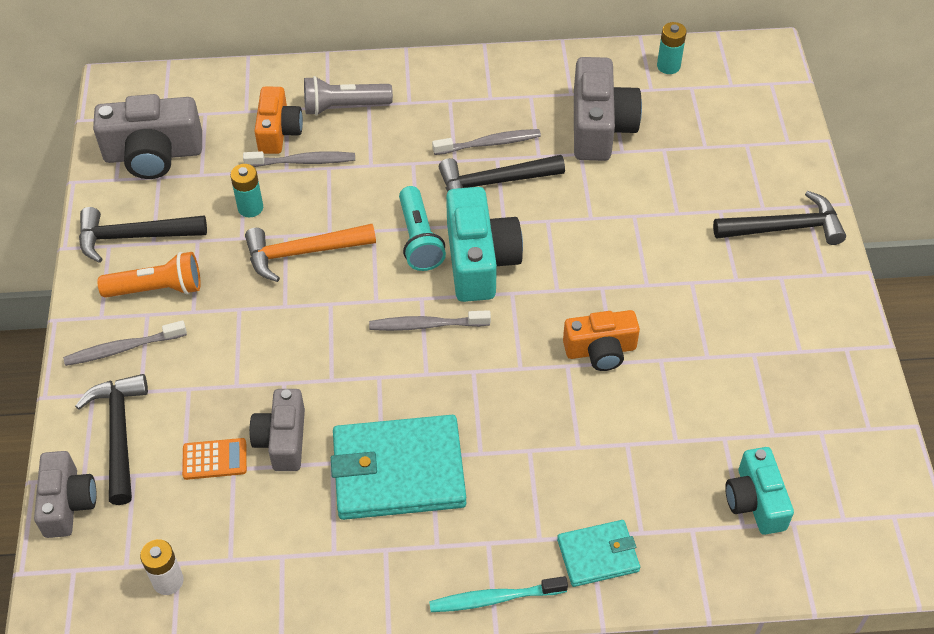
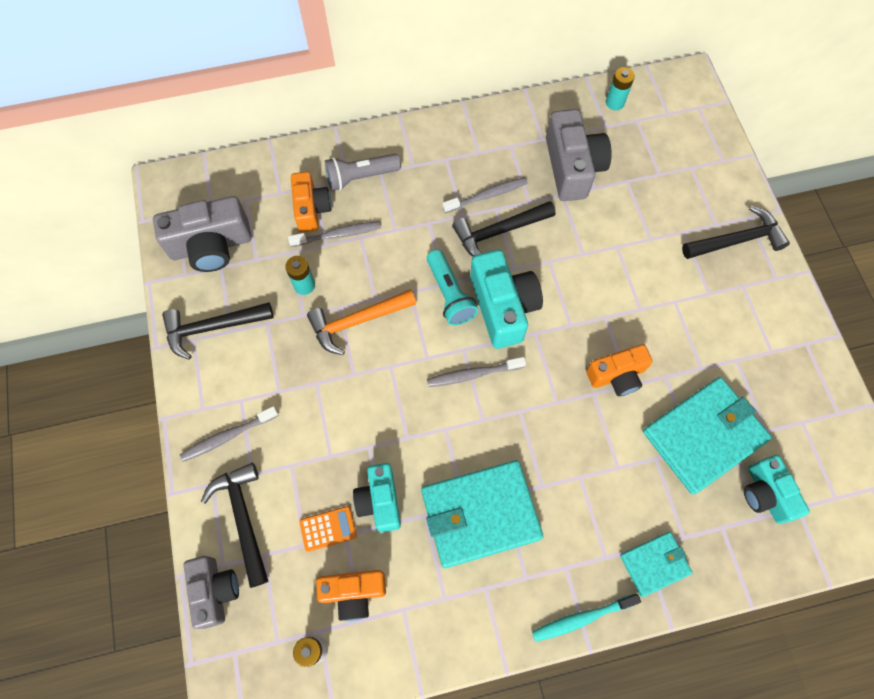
camera: 10 degrees left, 15 degrees up
orange flashlight [97,252,200,298] -> none
grey camera [249,389,305,471] -> turquoise camera [353,463,401,532]
none -> orange camera [316,570,386,621]
none -> turquoise wallet [643,377,772,495]

